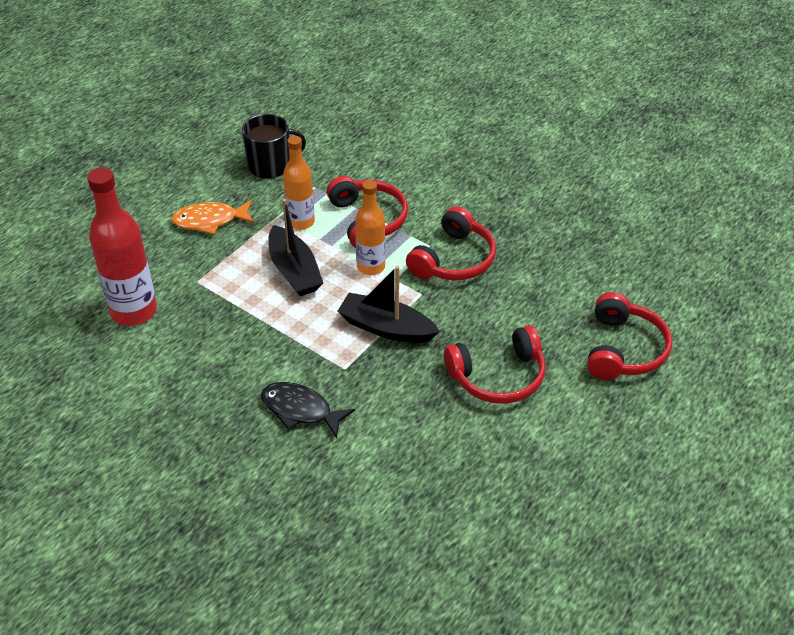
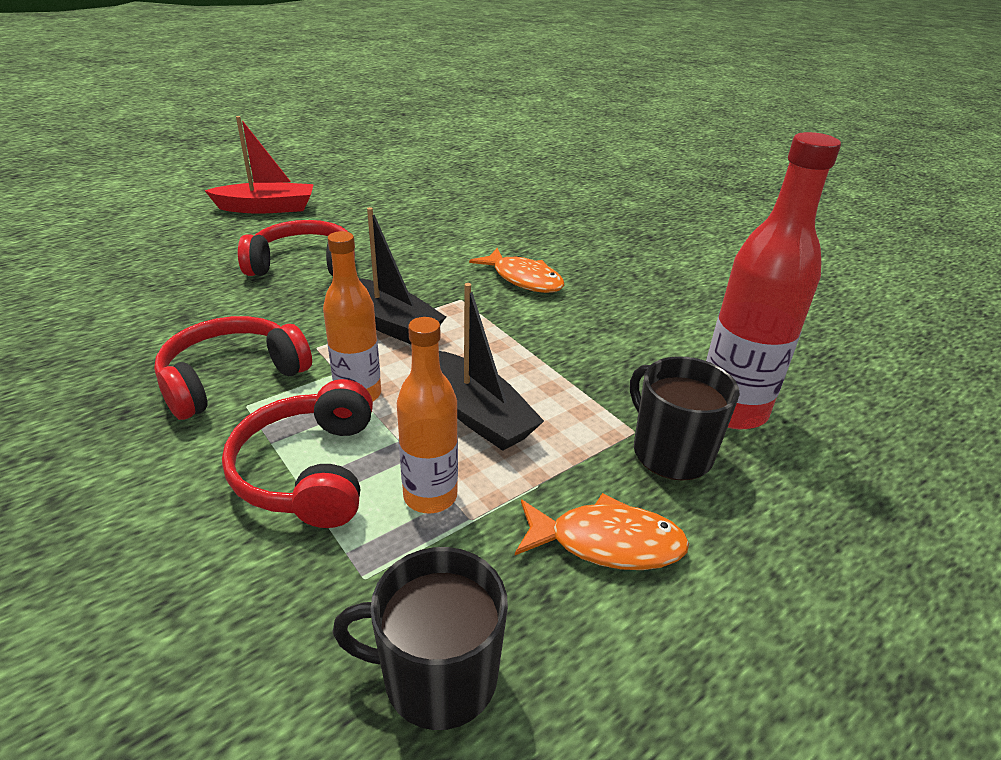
camera: 165 degrees left, 10 degrees down
black fish [261,382,355,438] -> orange fish [469,248,564,293]
black boat [268,199,323,296] -> black boat turned 150 degrees clockwise [439,283,544,451]
red headphones [587,292,672,380] -> none
none -> red boat [204,116,314,214]
none -> black mug [630,356,740,481]

